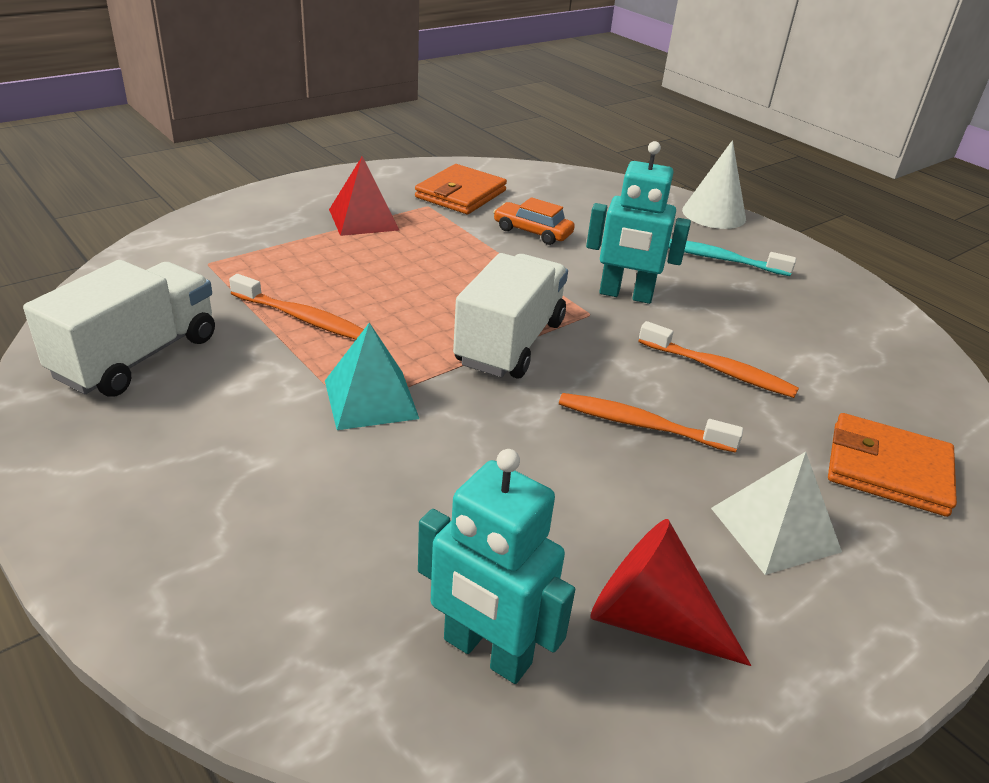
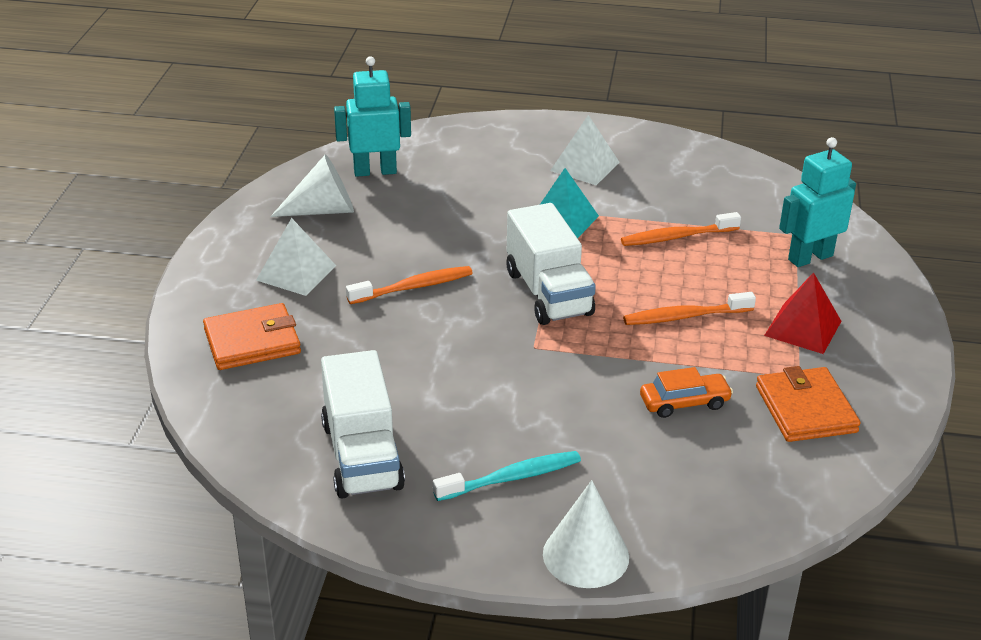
camera: 140 degrees right, 0 degrees up
white truck [23,260,215,397] -> white truck moved to [321,350,405,499]
turquoise robot [586,141,691,304] -> turquoise robot moved to [779,137,856,267]
red cone [591,519,751,666] -> white cone [270,154,354,217]
orange toothbrush [638,321,799,398] -> orange toothbrush moved to [623,292,756,325]
none -> white pyramid [550,115,620,185]

